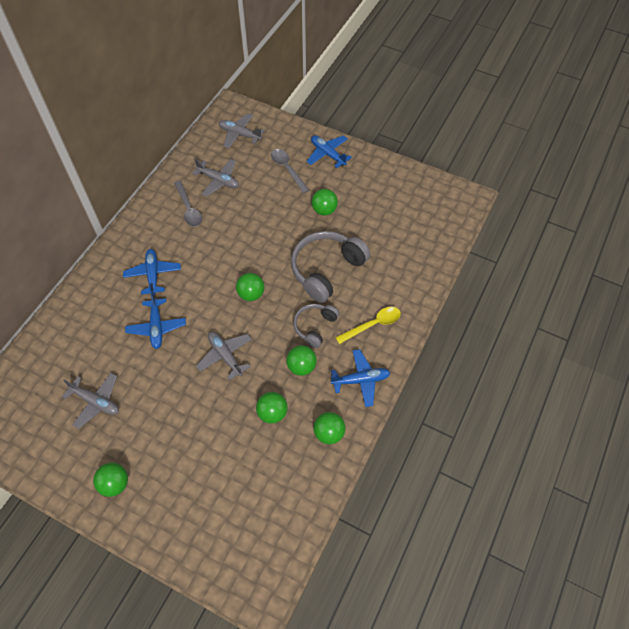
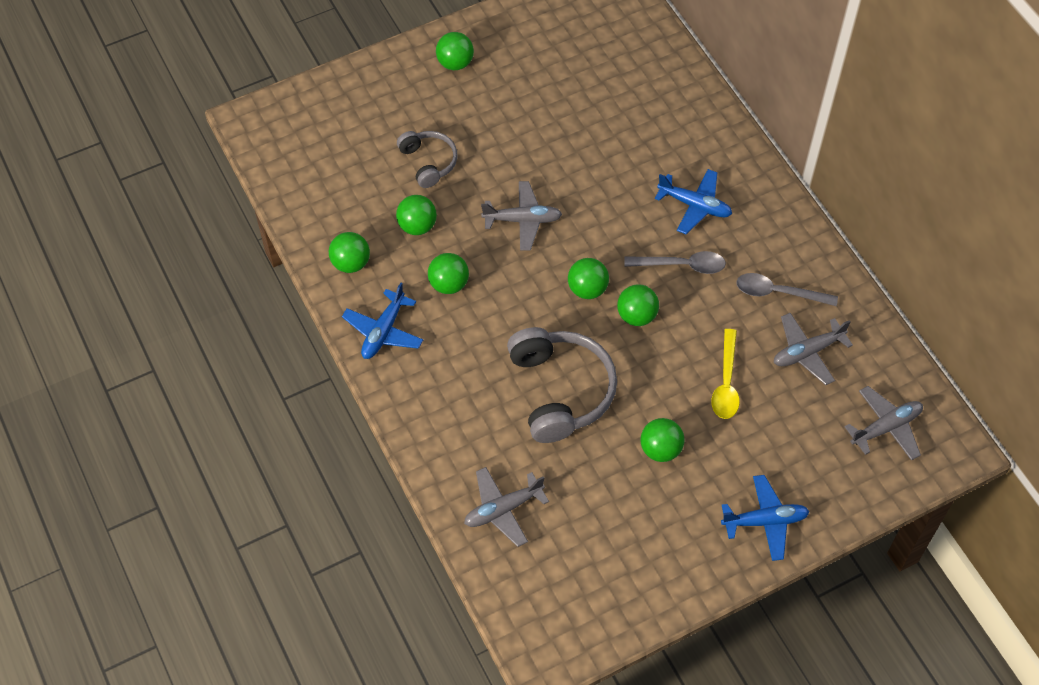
camera: 125 degrees right, 0 degrees up
grey plane [62,373,119,429] -> grey plane moved to [464,467,549,547]
blue plane [125,292,186,349] -> none
grey spoon [271,149,309,193] -> grey spoon moved to [624,251,726,274]
grey headphones [293,304,339,348] -> grey headphones moved to [397,131,458,188]
yellow spoon [335,307,401,344] -> yellow spoon moved to [711,329,740,419]
none -> green ball [617,285,659,326]

